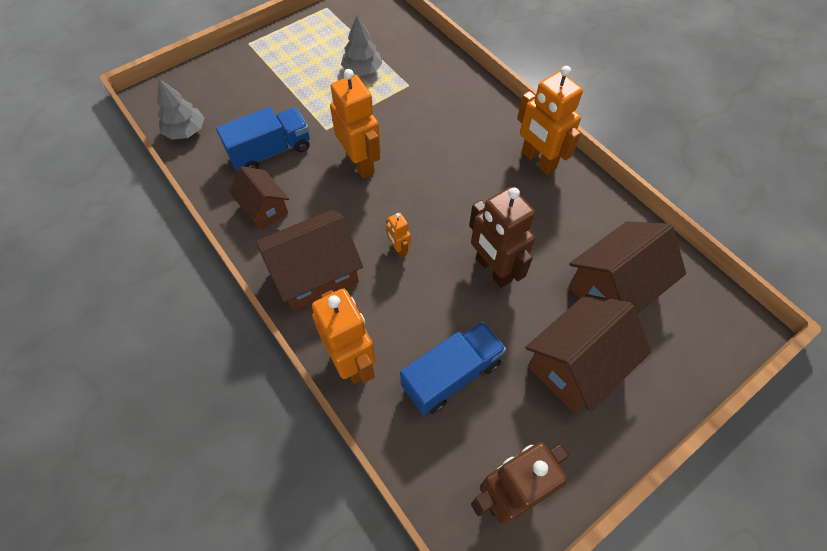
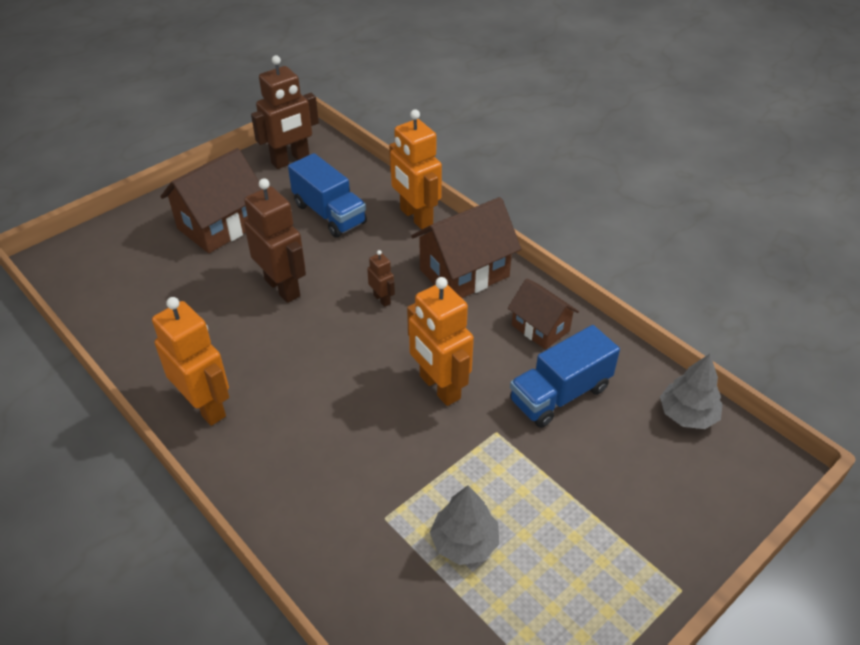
camera: 175 degrees right, 15 degrees down
orange robot [386,212,411,258] -> brown robot [367,250,395,307]
blue truck [400,321,506,415] -> blue truck turned 90 degrees counterclockwise [288,153,367,238]
brown house [568,221,686,314] -> none

